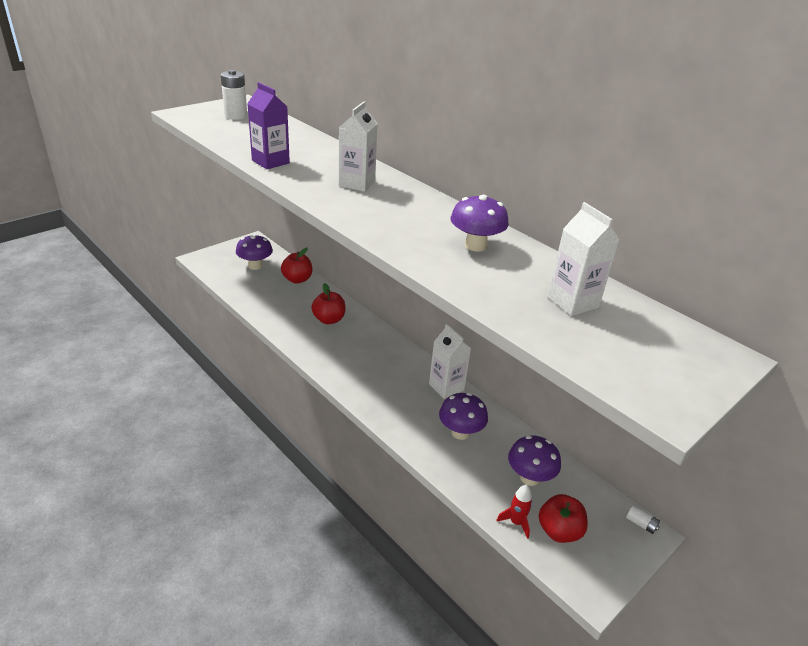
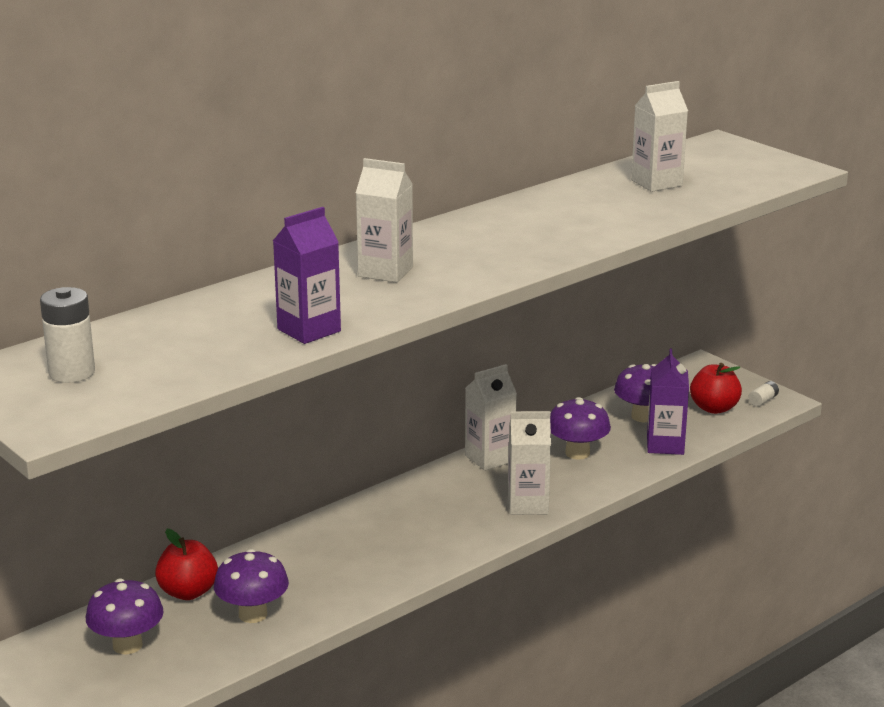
camera: 85 degrees left, 10 degrees down
red apple [311,283,345,324] -> none
purple mushroom [451,194,509,251] -> purple mushroom moved to [214,549,289,623]
red rocket [496,484,532,539] -> none
white battery [626,505,660,534] -> white battery moved to [748,381,779,407]
none -> white carton [508,411,551,515]
none -> purple carton [647,349,689,455]

